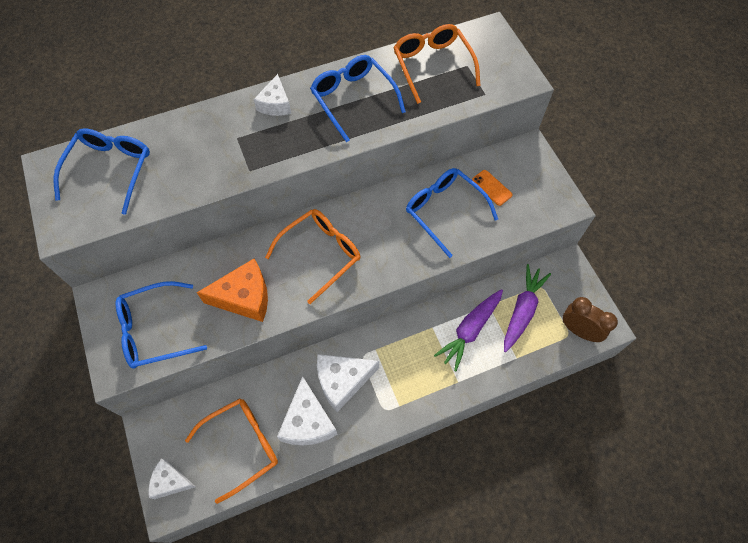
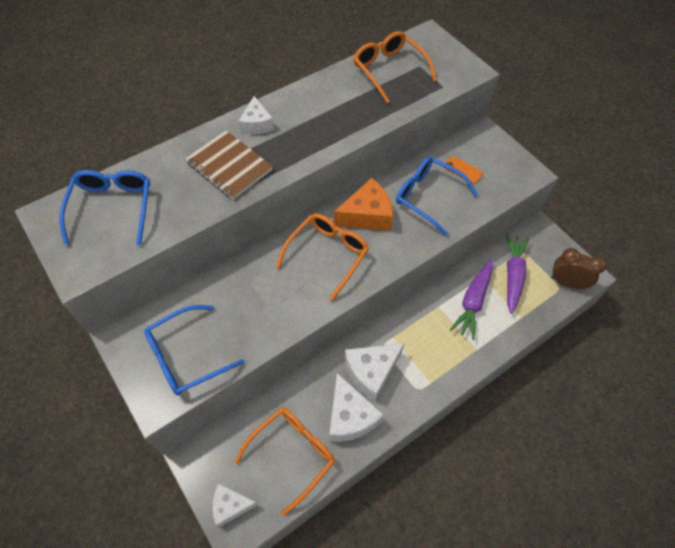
camera: 15 degrees left, 5 degrees down
orange cheese [197,259,268,322] -> orange cheese moved to [334,178,393,231]
blue glasses [310,55,406,143] -> none
none -> brown notebook [185,130,273,200]

